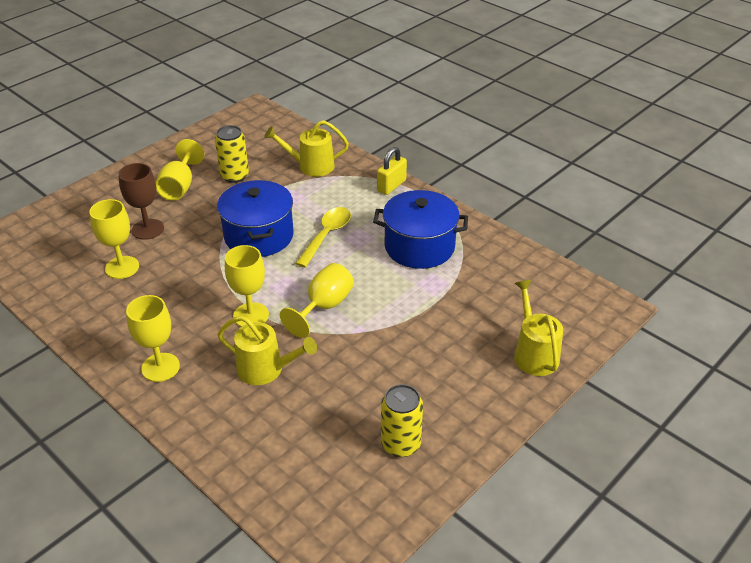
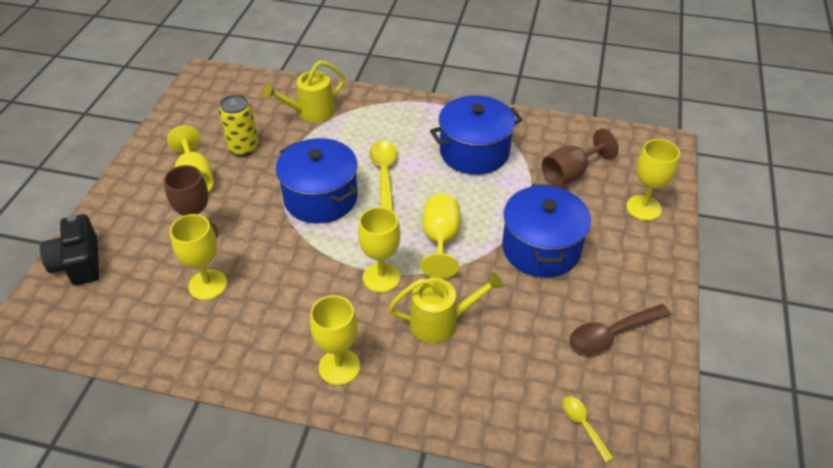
camera: 30 degrees left, 5 degrees up
yellow padlock [377,147,407,195] -> none
yellow can [381,384,423,457] -> brown spoon [570,304,671,354]
yellow watering can [514,280,563,376] -> yellow goblet [626,139,680,221]
none -> black camera [40,214,99,285]
none -> blue pot [502,184,591,278]
none -> brown goblet [542,128,619,187]
none -> yellow spoon [562,396,614,463]

